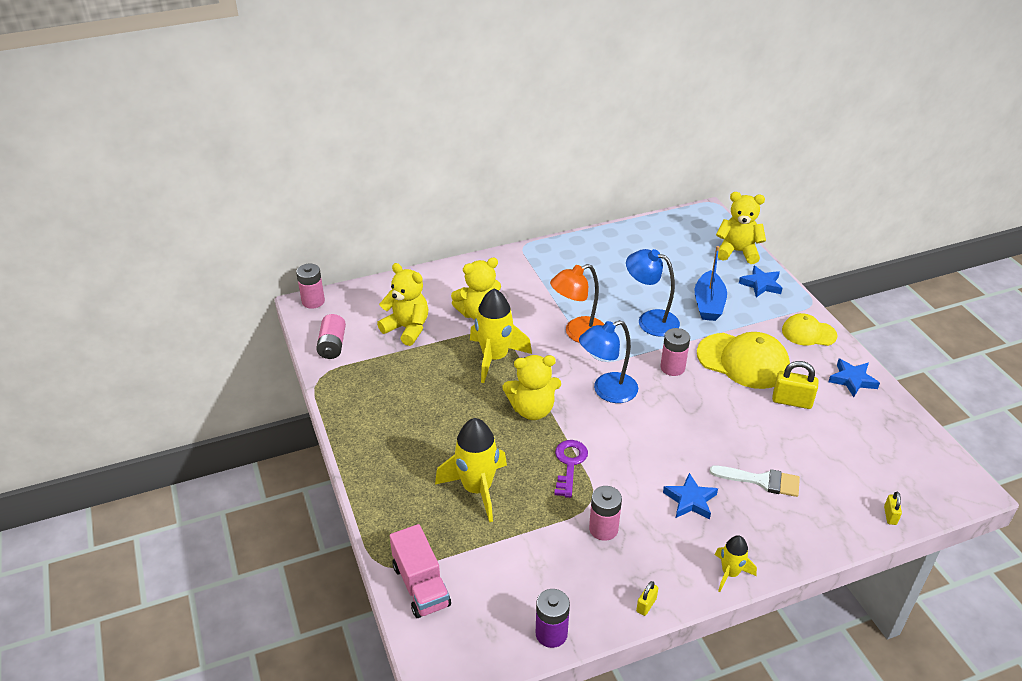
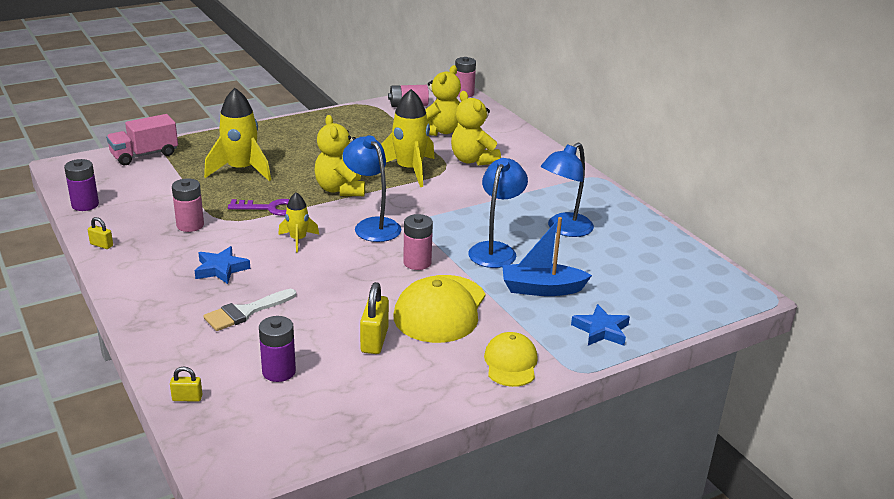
camera: 80 degrees right, 10 degrees down
orange lamp [550,264,604,343] -> none
white brush [709,466,800,497] -> white brush turned 45 degrees clockwise [203,289,296,331]
yellow rocket [715,535,757,592] -> yellow rocket moved to [278,192,319,252]
yellow teddy bear [716,192,766,264] -> none
blue star [829,359,880,397] -> none
none -> purple battery [259,316,296,382]
none -> blue lamp [541,142,594,237]

